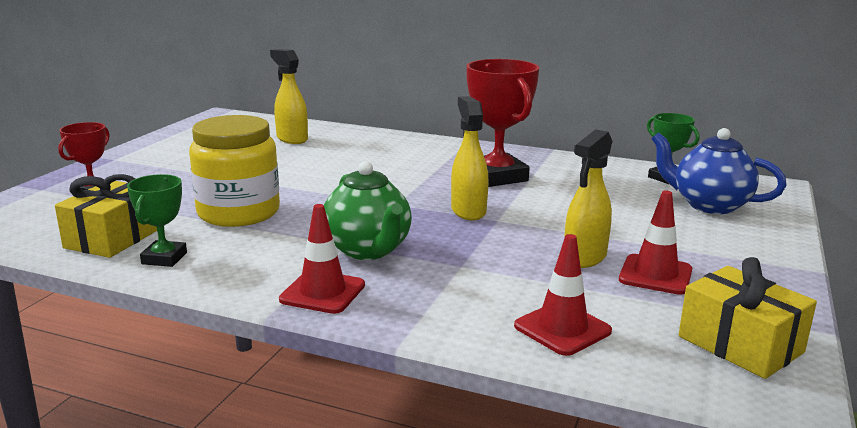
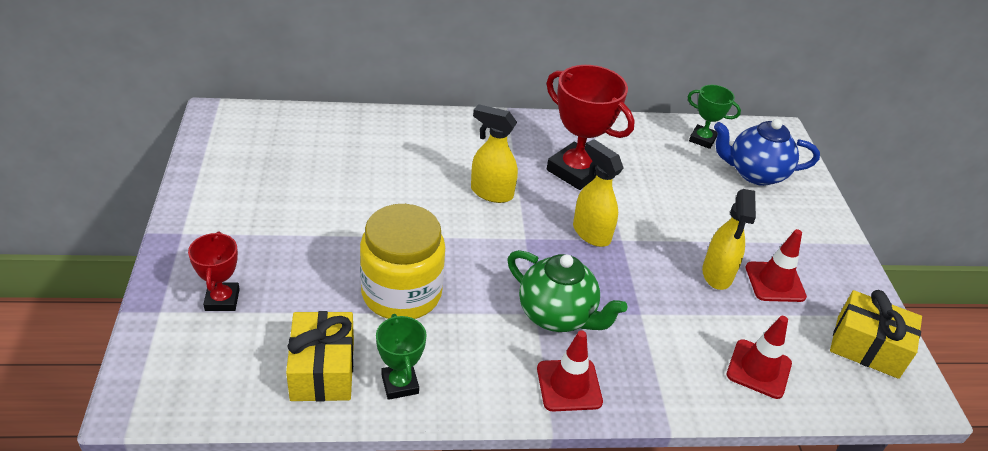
camera: 30 degrees left, 20 degrees up
yellow spray bottle [270,49,308,144] -> yellow spray bottle moved to [471,104,518,203]

